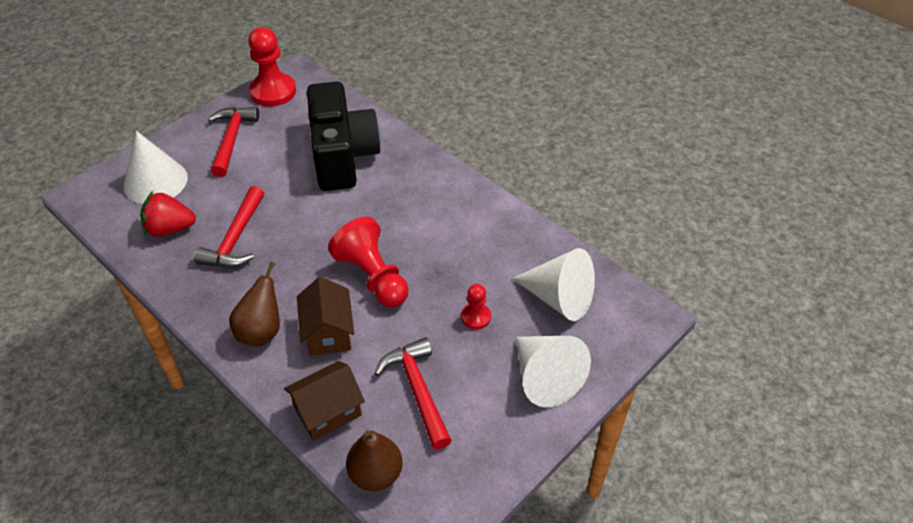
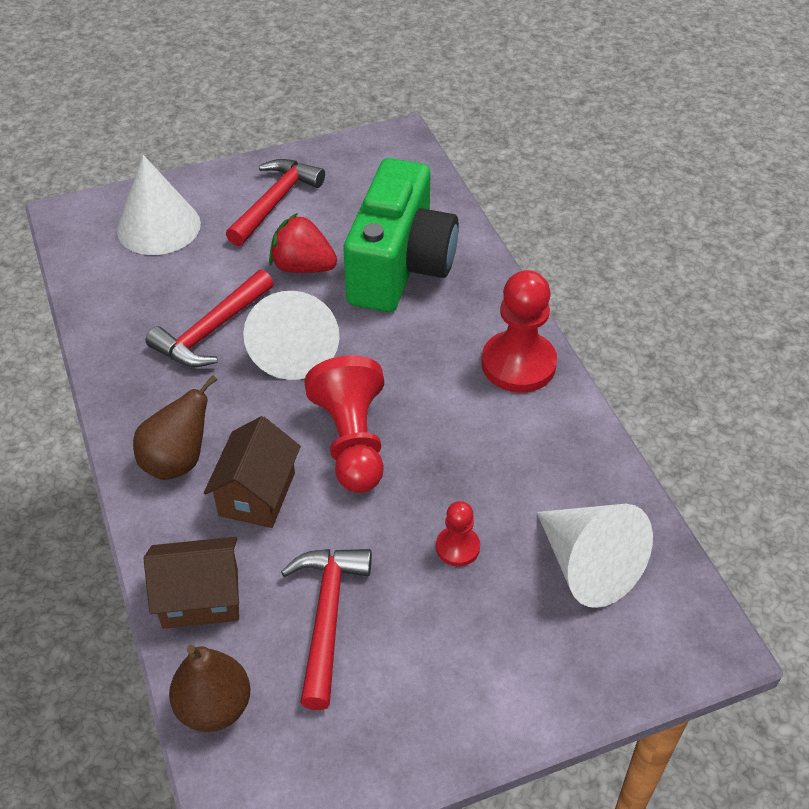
camera: 25 degrees right, 0 degrees up
red strawberry [140,191,196,237] -> red strawberry moved to [269,213,337,273]
red pawn [248,27,296,107] -> red pawn moved to [481,270,557,393]
black camera [307,81,381,191] -> green camera [344,158,459,312]
white cone [516,336,591,407] -> white cone moved to [243,291,339,380]

